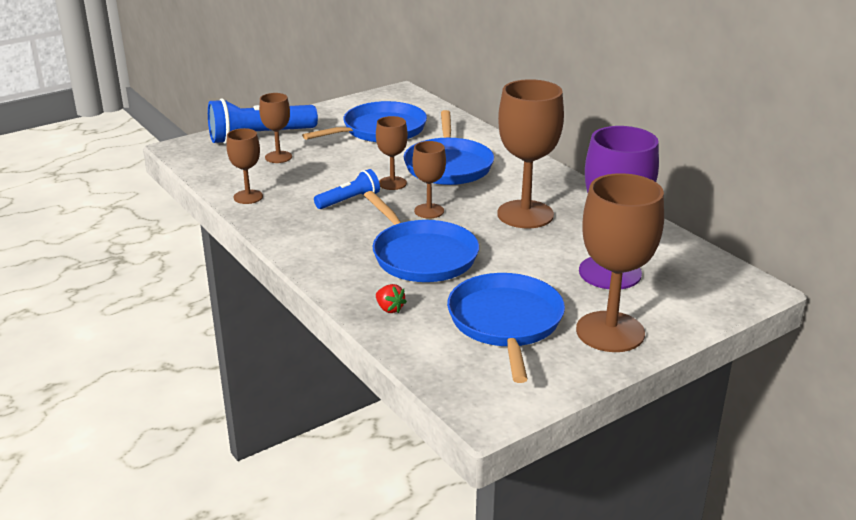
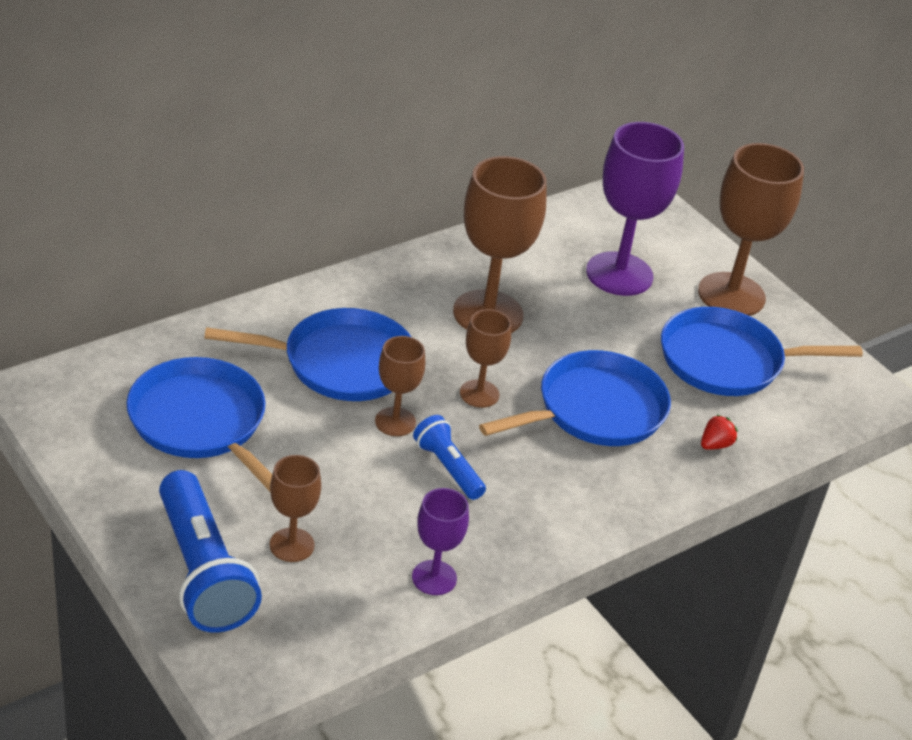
camera: 95 degrees left, 10 degrees up
brown goblet [226,128,263,204] -> purple goblet [412,488,469,595]

